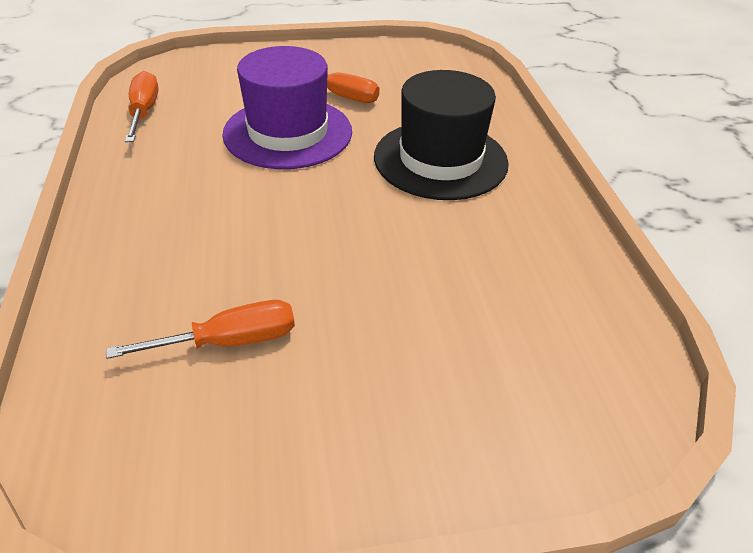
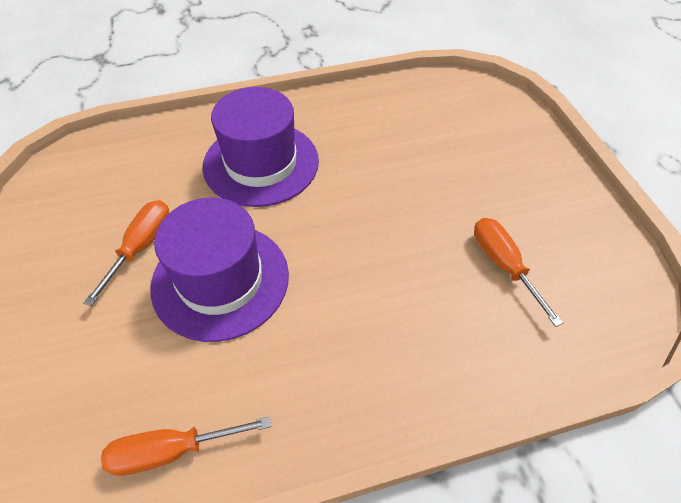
camera: 95 degrees left, 10 degrees up
black hat [374,70,509,200] -> purple hat [203,87,319,207]

